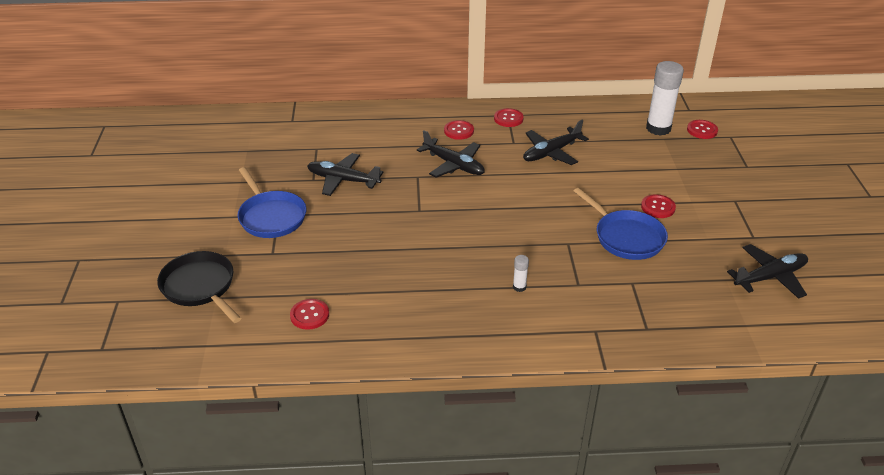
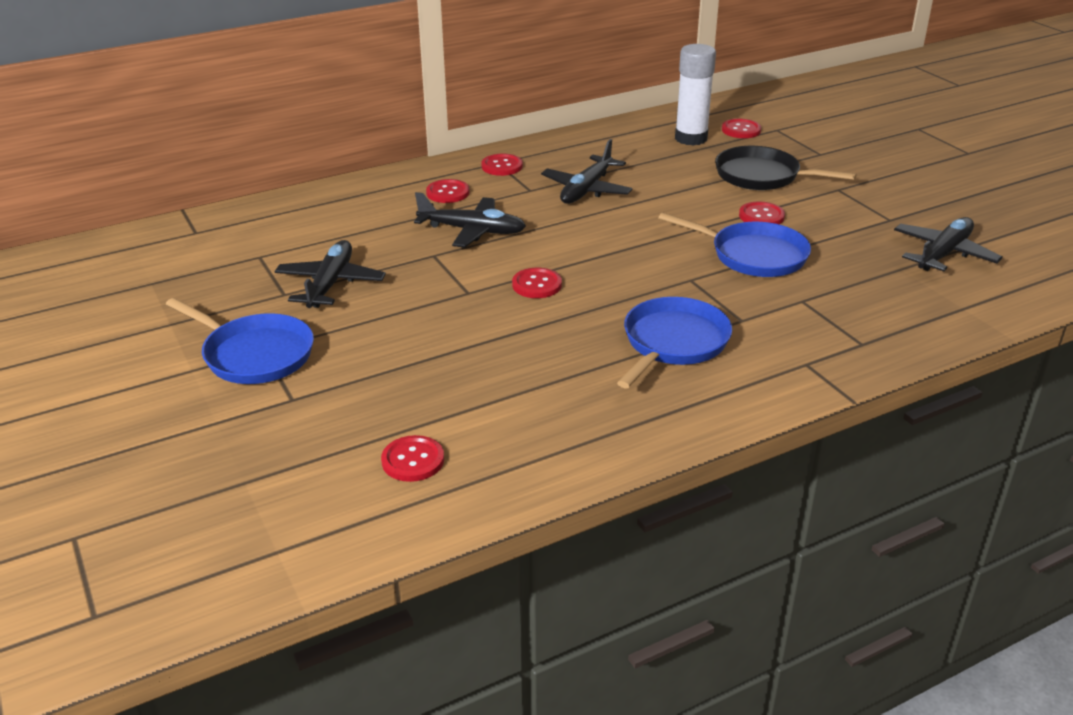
camera: 25 degrees left, 5 degrees down
black pan [157,251,241,323] -> black pan moved to [715,146,857,190]
black plane [307,153,384,196] -> black plane turned 105 degrees clockwise [274,240,386,308]
white glue stick [513,255,529,292] -> blue pan [617,297,732,388]
none -> red button [512,268,562,298]

